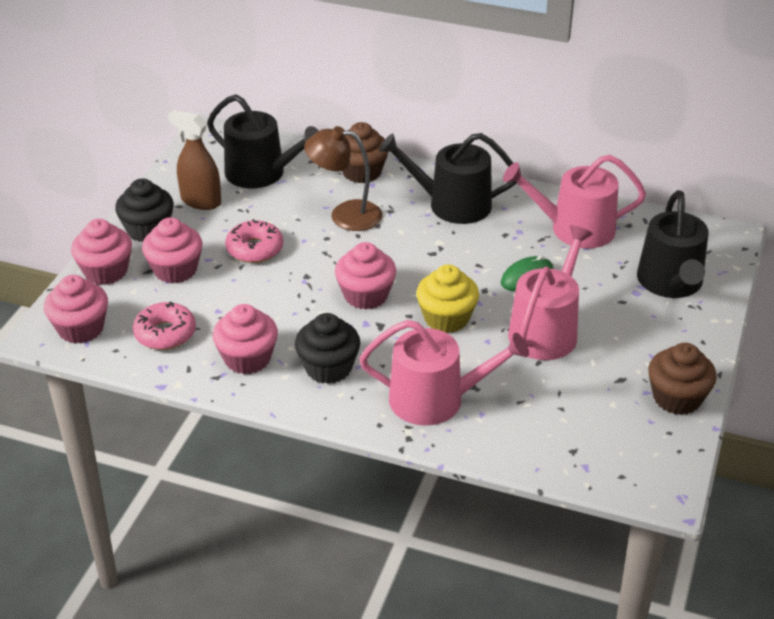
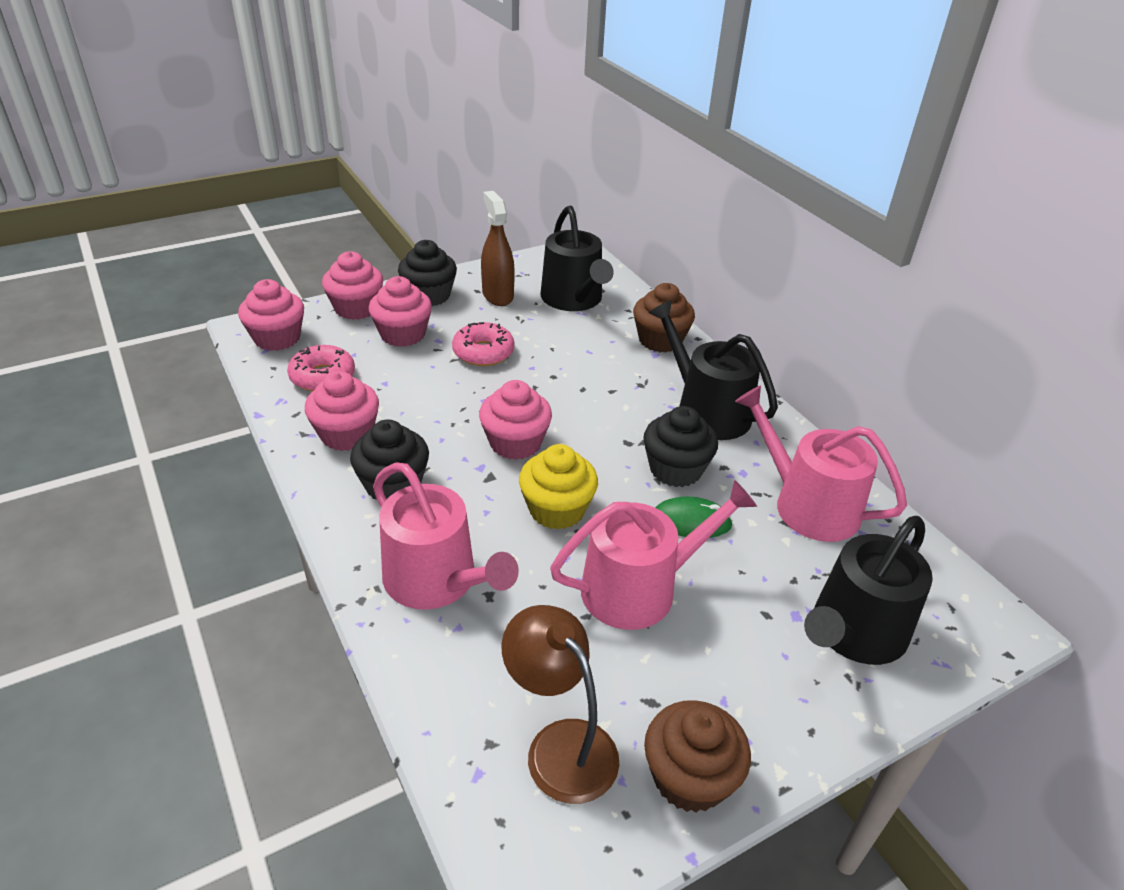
camera: 40 degrees right, 0 degrees up
brown lamp [304,126,382,231] -> brown lamp moved to [502,605,619,804]
none -> black cupcake [643,406,718,487]

